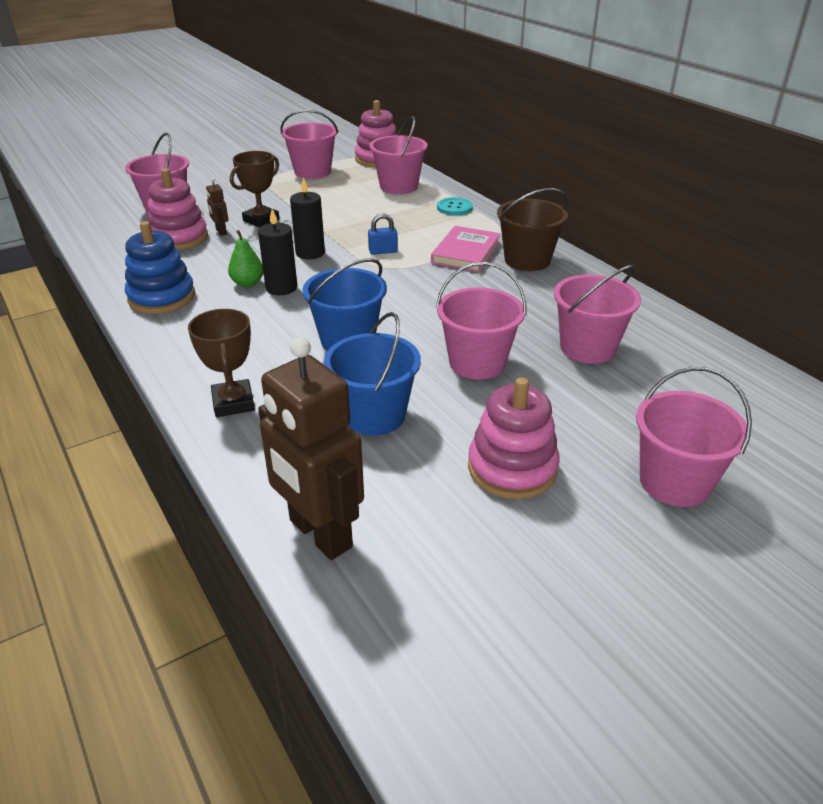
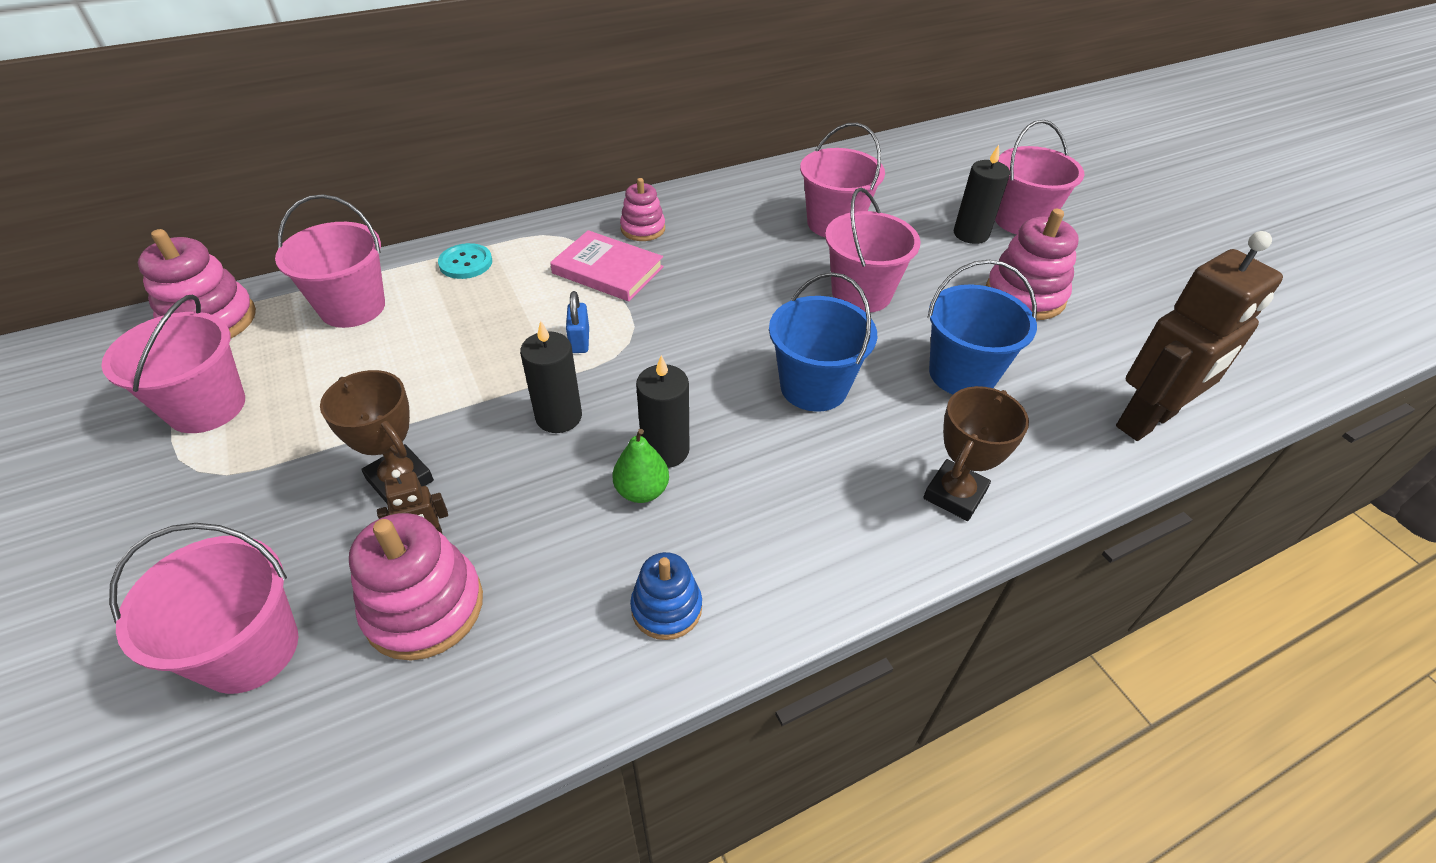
camera: 85 degrees left, 10 degrees up
blue stacking toy [125,221,195,314] -> blue stacking toy [630,552,702,640], size x0.62
brown trophy [188,309,255,417] -> brown trophy turned 45 degrees counterclockwise [923,386,1029,521]
brown bucket [497,188,568,271] -> pink stacking toy [620,178,665,241]
none -> black candle [954,145,1010,244]

